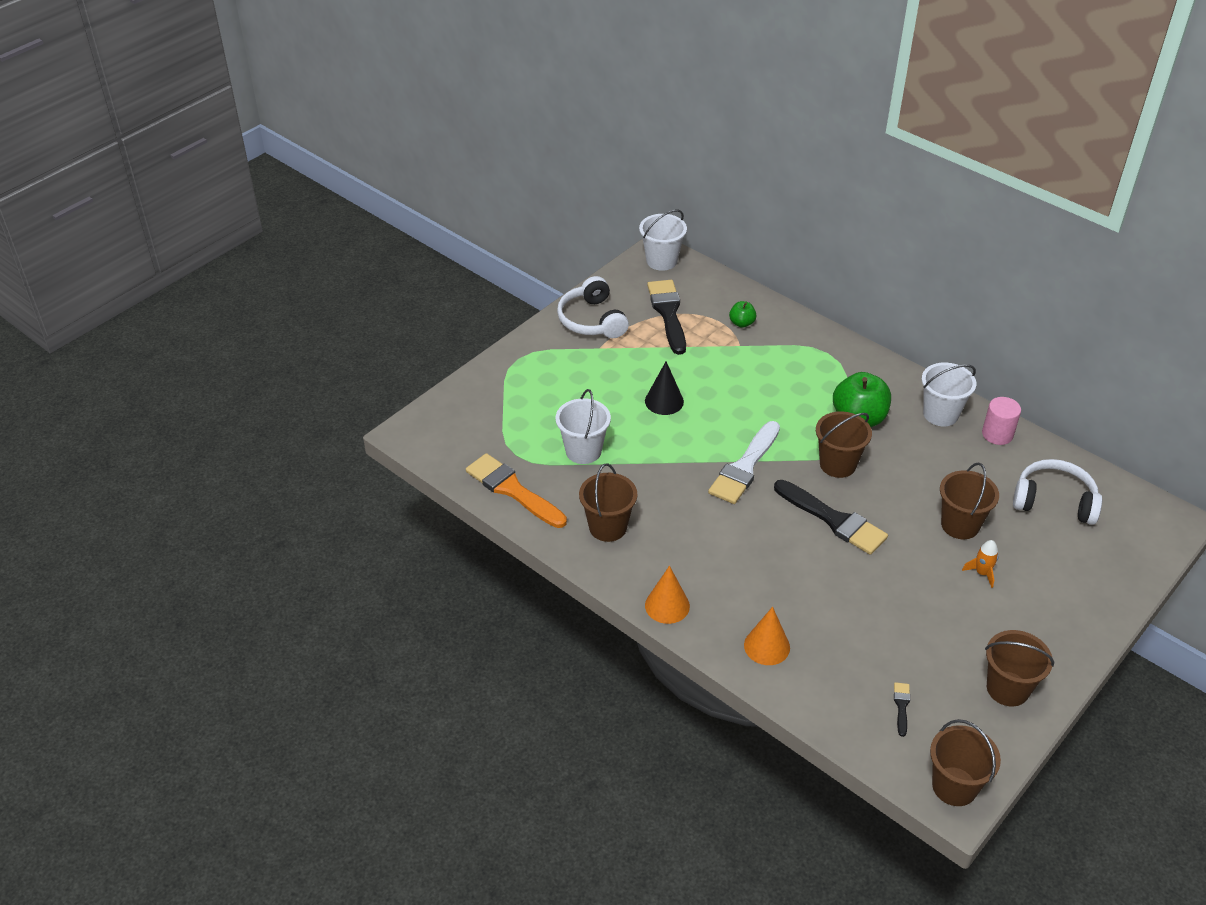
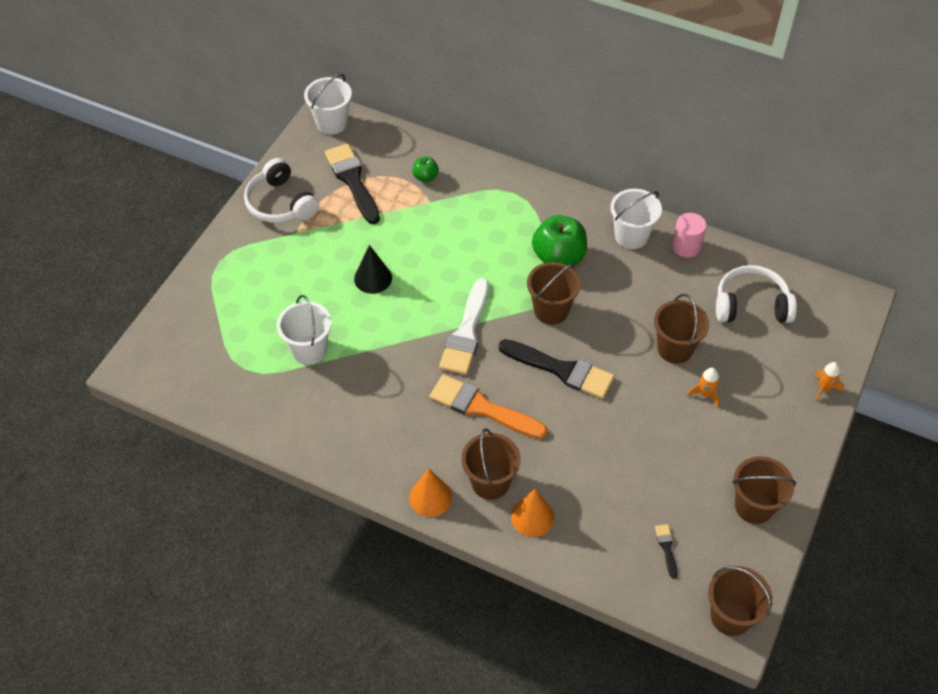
camera: 15 degrees left, 10 degrees up
orange brush [466,453,567,528] -> orange brush moved to [430,375,547,439]
brown bucket [579,463,637,542] -> brown bucket moved to [461,428,521,500]
none -> orange rocket [814,362,844,401]

